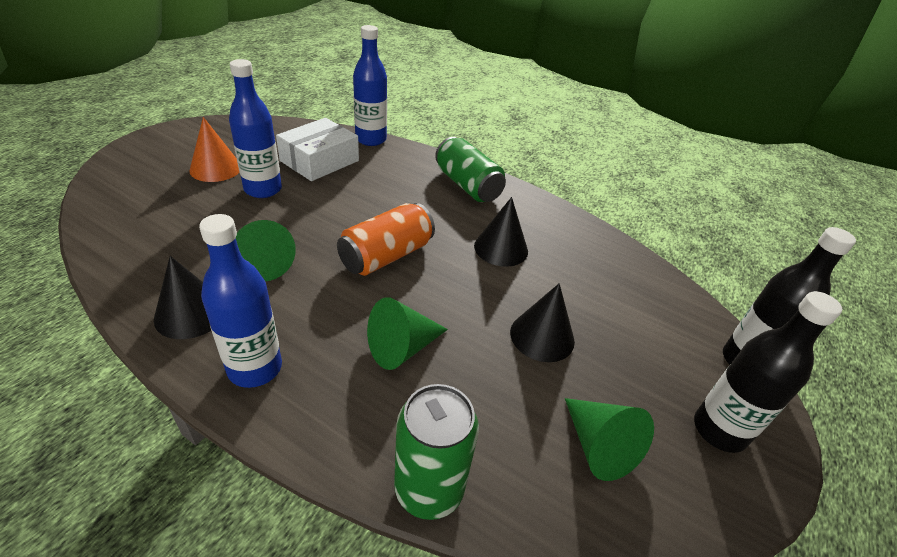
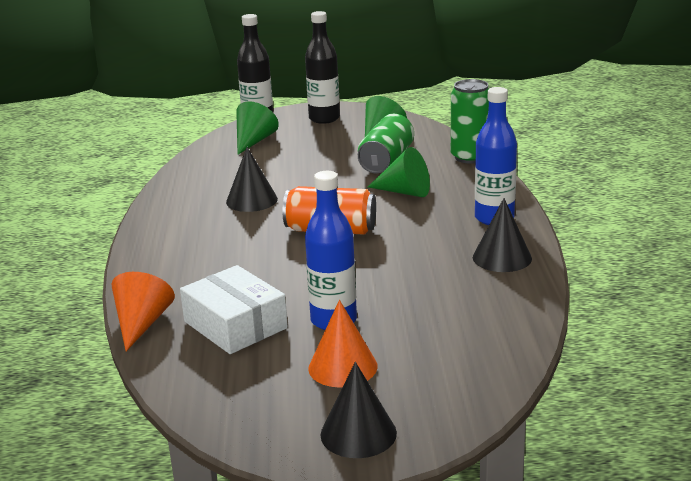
camera: 120 degrees left, 15 degrees down
green cone [236,220,296,281] -> green cone moved to [236,101,279,154]
white box [276,118,359,181] -> white box turned 45 degrees clockwise [180,265,288,354]
blue bottle [353,25,387,146] -> orange cone [112,272,175,351]
green can [435,137,506,202] -> green can moved to [358,113,414,173]
black cone [510,283,575,362] -> black cone moved to [320,362,397,458]

